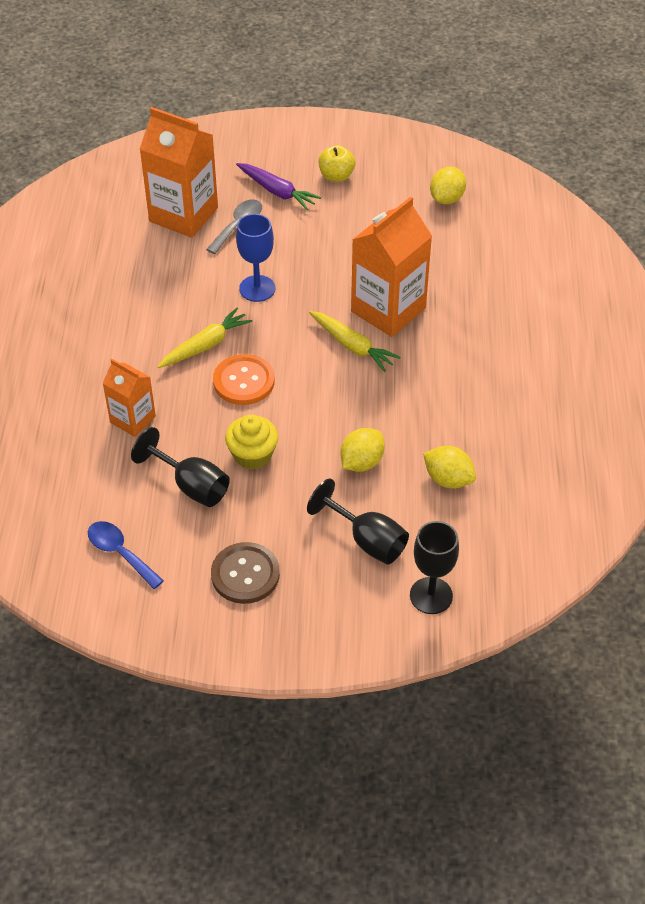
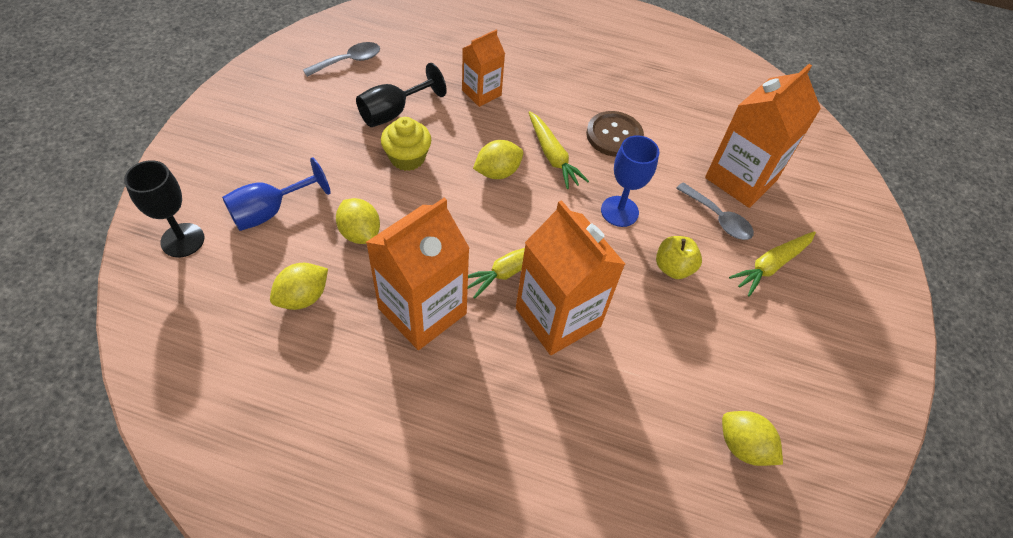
camera: 100 degrees right, 5 degrees up
blue spoon [88,521,164,589] -> grey spoon [303,42,380,77]
brown button [211,542,280,604] -> brown button moved to [586,111,644,157]
orange button [213,354,275,405] -> yellow lemon [473,140,523,179]
purple carrot [236,163,321,210] -> yellow carrot [729,231,816,297]
black goblet [307,479,409,564] -> blue goblet [222,157,331,231]
yellow apple [318,145,355,182] -> yellow apple moved to [656,236,702,279]
none -> orange carton [366,198,470,350]

